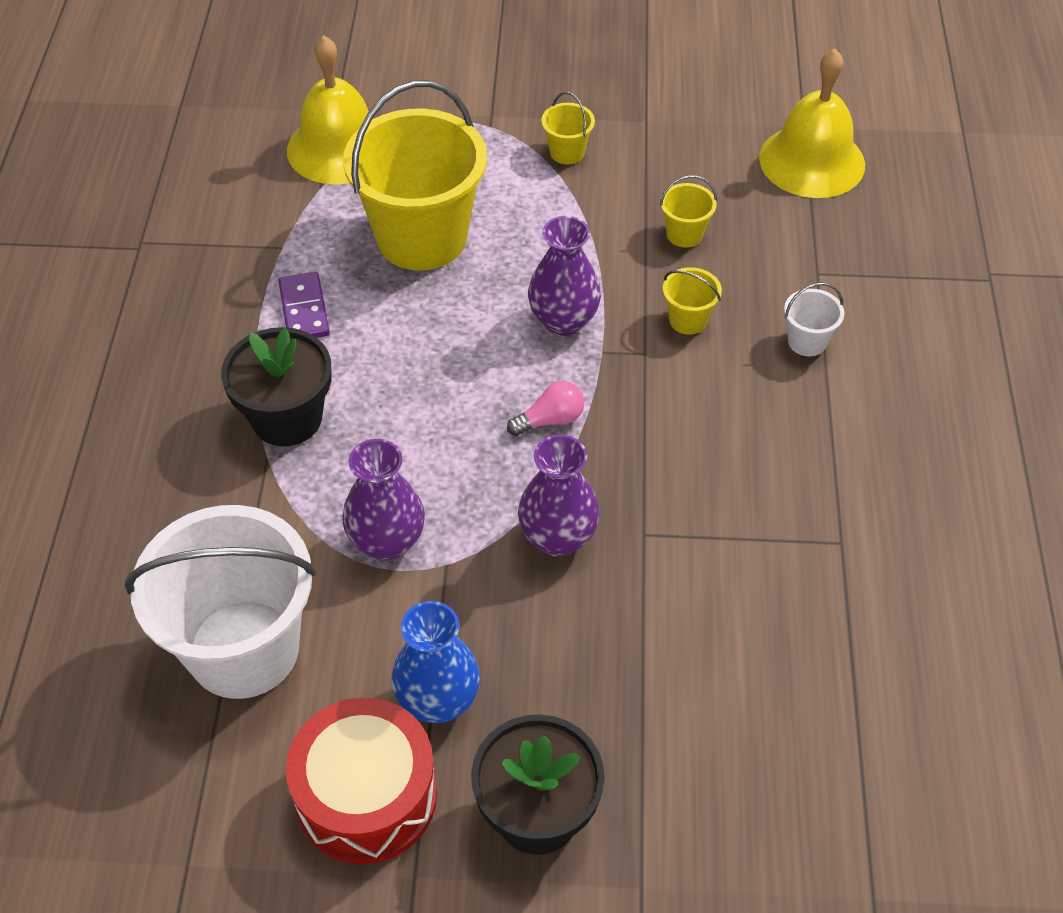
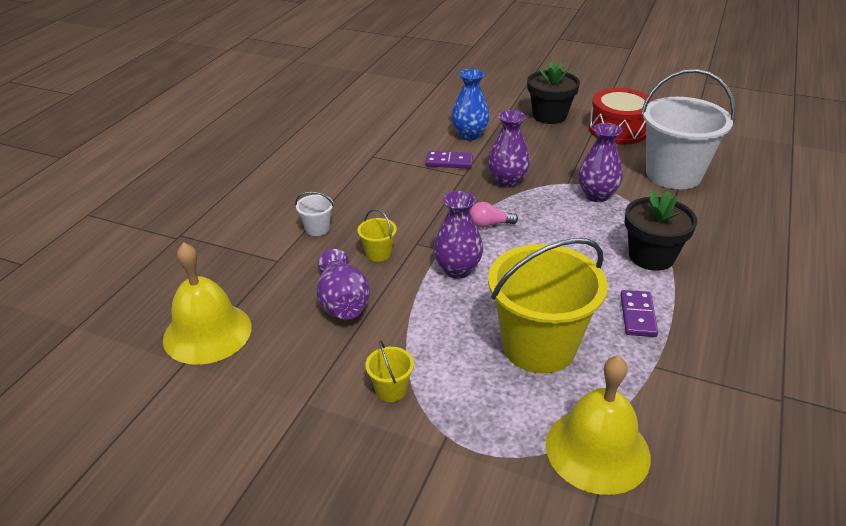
camera: 160 degrees left, 15 degrees down
blue vase [391,601,480,723] -> blue vase moved to [451,69,490,141]
yellow bucket [660,175,717,248] -> purple vase [317,249,370,320]
none -> purple domino [425,151,473,169]

